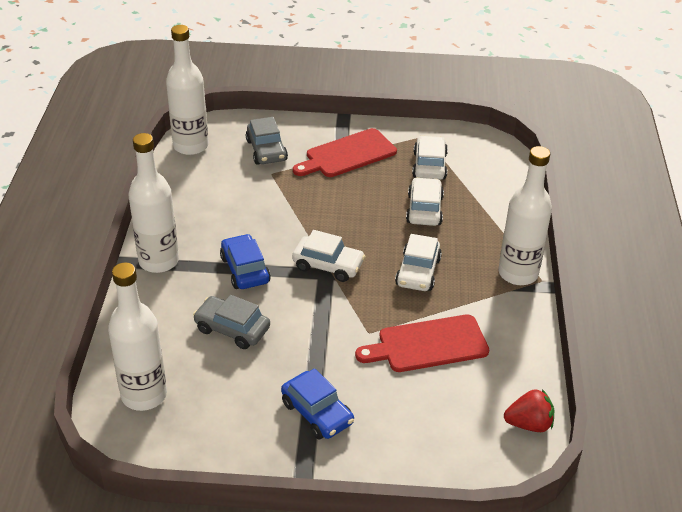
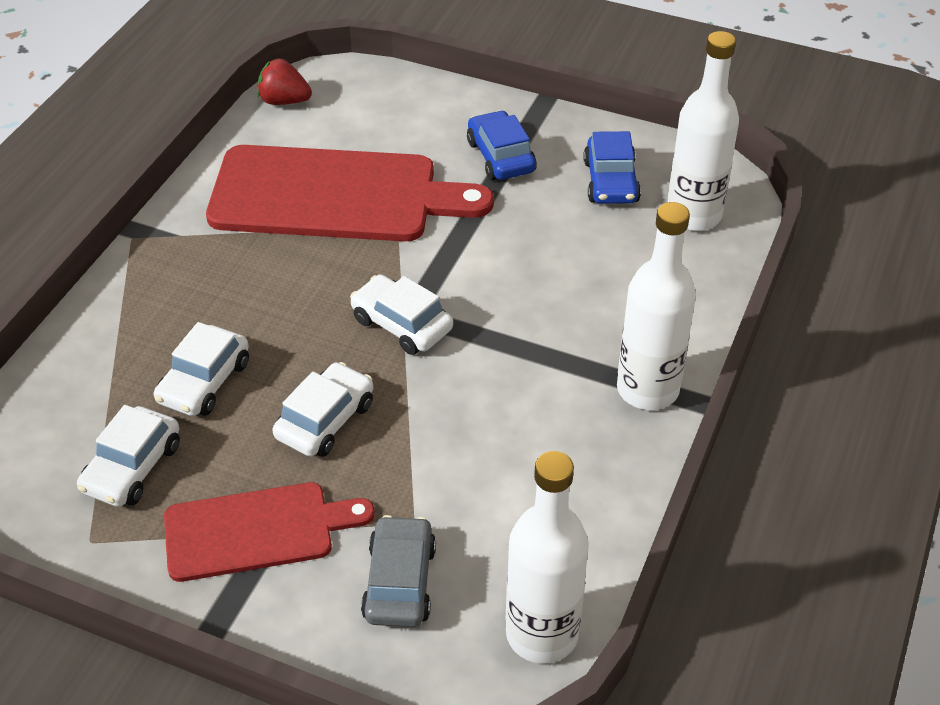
camera: 160 degrees left, 5 degrees up
grey car [193,295,270,349] -> none
blue car [220,234,271,289] -> blue car moved to [583,131,641,204]
red cutting board [355,314,489,372] -> red cutting board [206,145,494,241], size x1.68
white car [395,234,442,291] -> white car moved to [273,362,373,457]
white bottle [498,146,552,285] -> none

